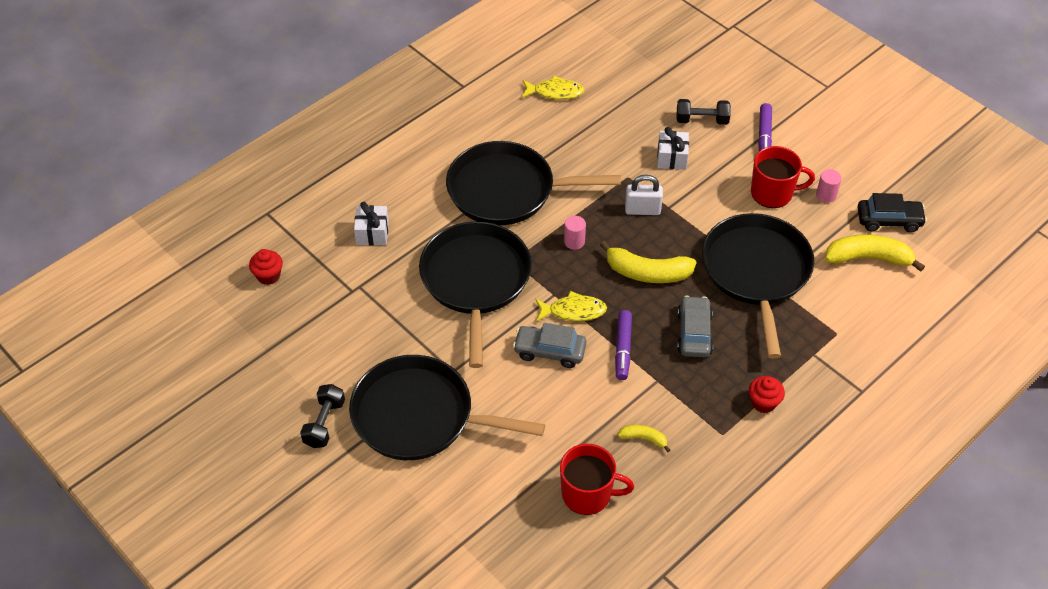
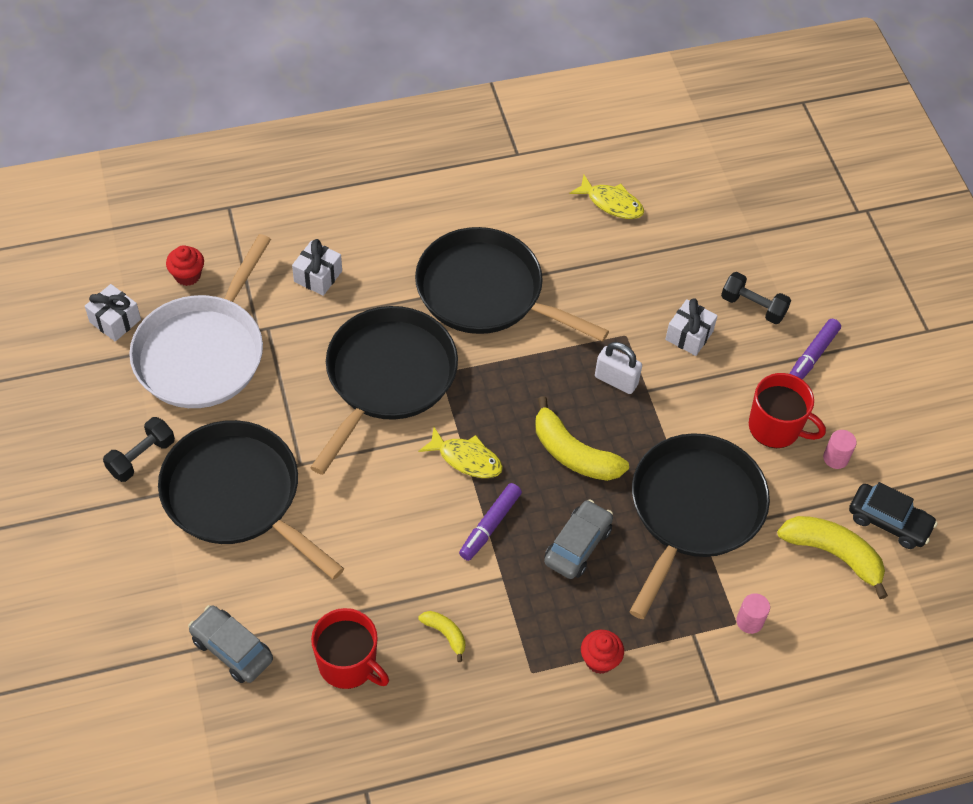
camera: 25 degrees right, 5 degrees up
grey car [513,323,586,368] -> grey car moved to [188,605,273,683]
pink cylinder [564,216,586,250] -> pink cylinder moved to [736,593,770,634]
none -> white gift [85,284,141,341]
none -> white pan [129,234,271,408]

